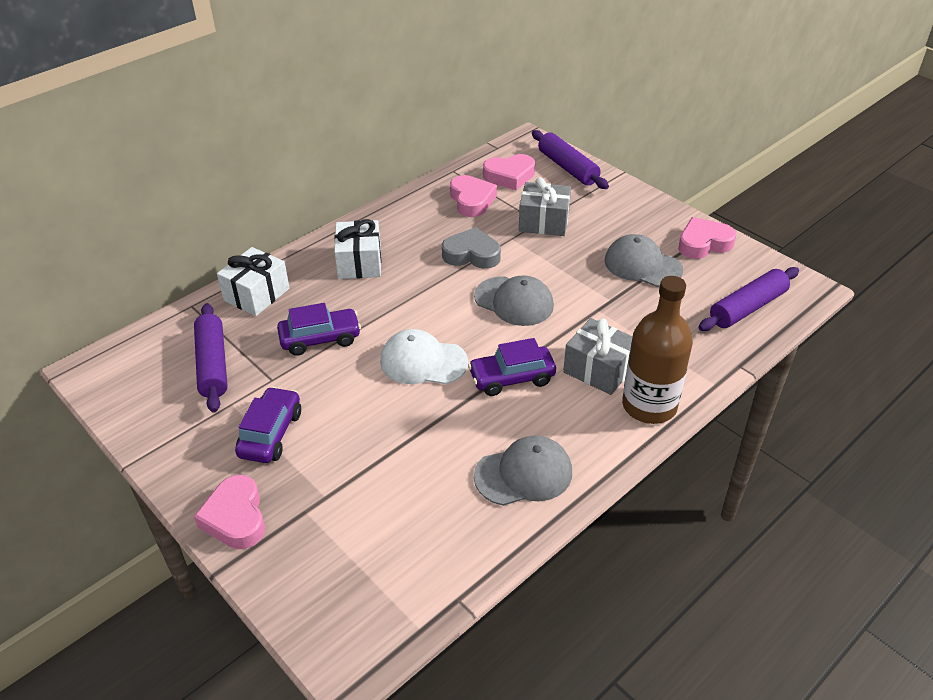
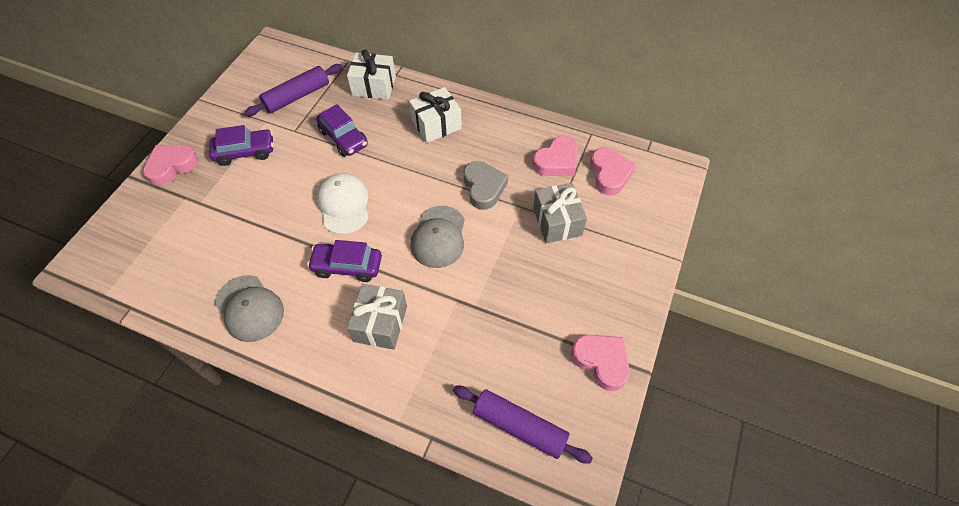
camera: 65 degrees right, 15 degrees up
purple car [468,338,556,396] -> purple car turned 45 degrees counterclockwise [307,240,382,282]
pink heart [483,154,535,190] -> pink heart turned 150 degrees counterclockwise [590,148,636,196]
purple rolling pin [532,130,609,189] -> none
grey cap [605,234,683,287] -> none
brown bottle [622,276,693,424] -> none

